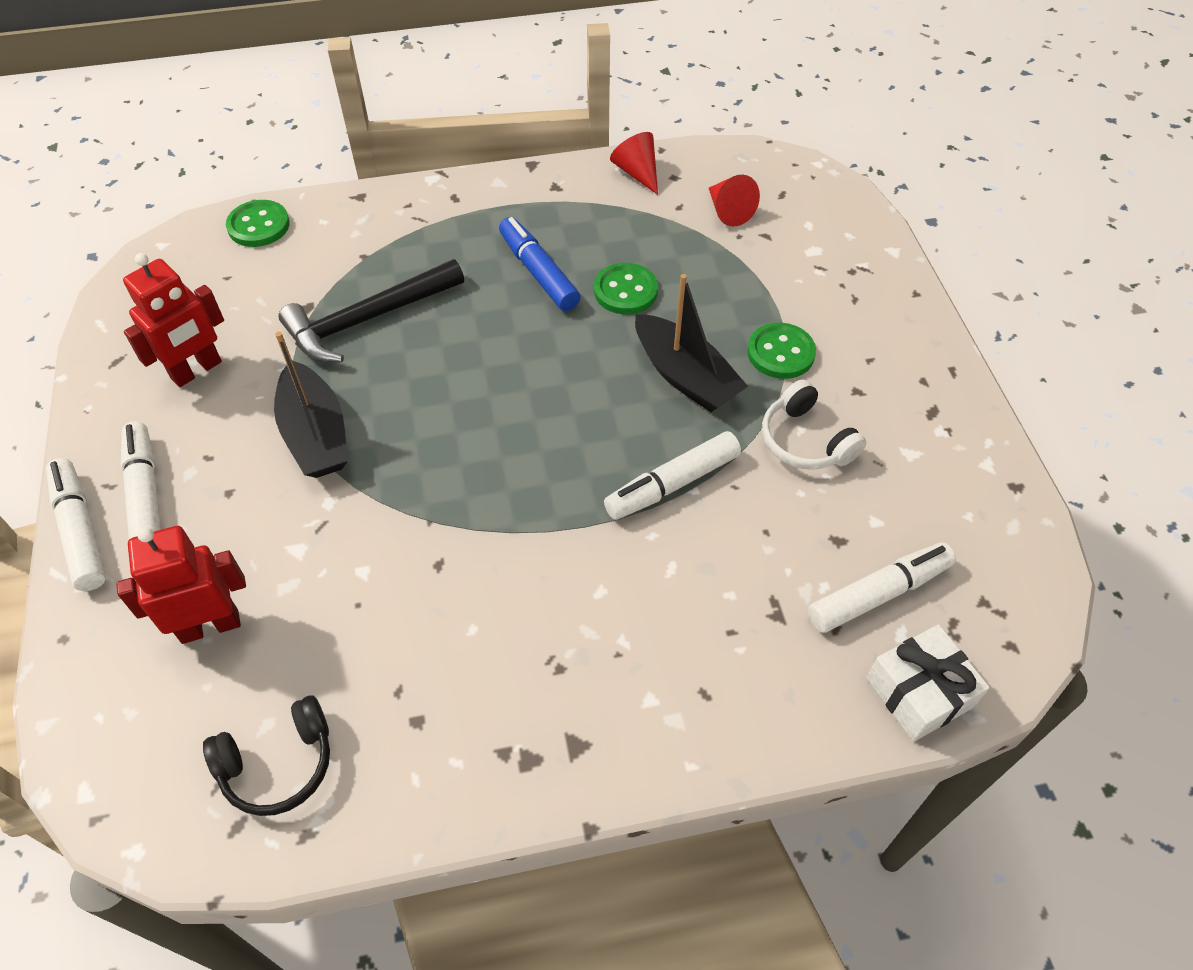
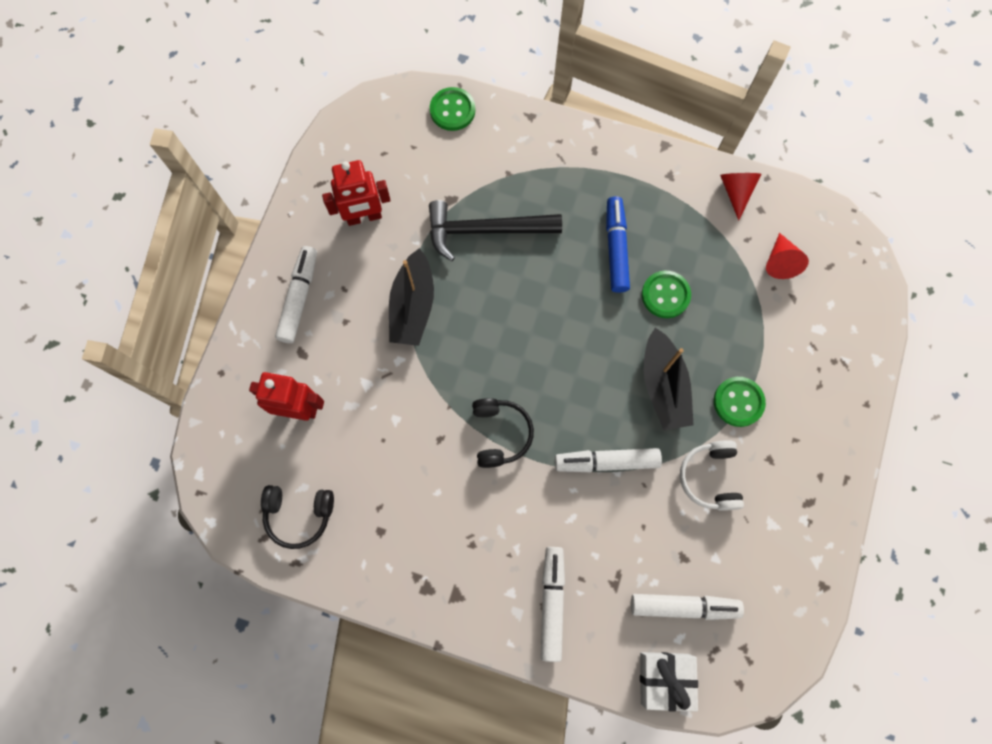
camera: 30 degrees right, 20 degrees up
white marker [46,458,106,591] -> white marker moved to [541,547,565,662]
none -> black headphones [472,398,534,468]

